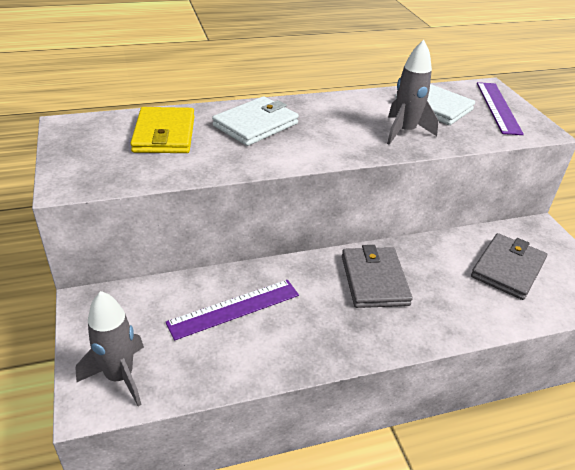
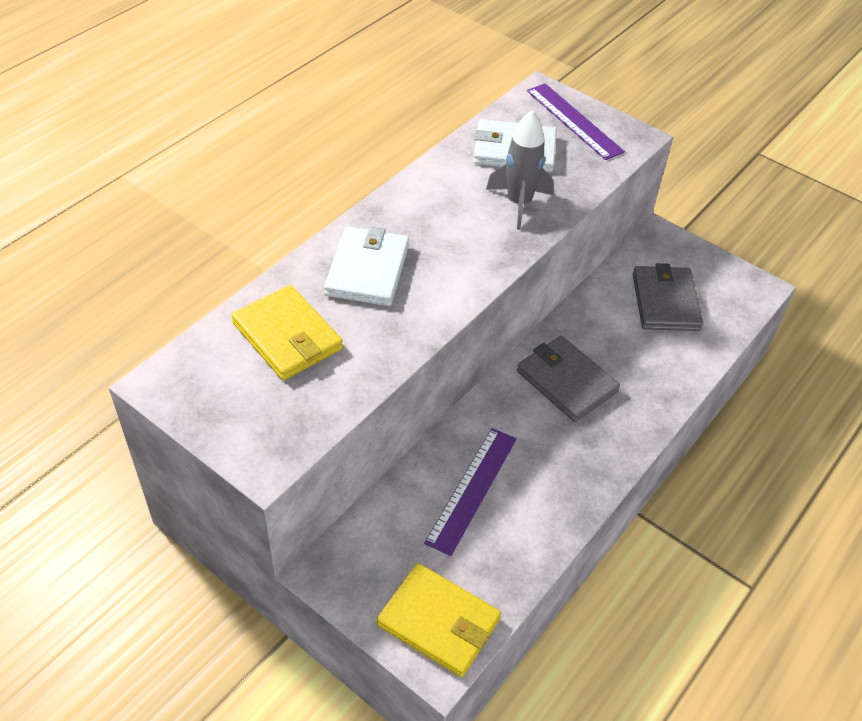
camera: 35 degrees left, 10 degrees up
grey rocket [75,291,144,406] -> yellow wallet [377,563,501,677]

